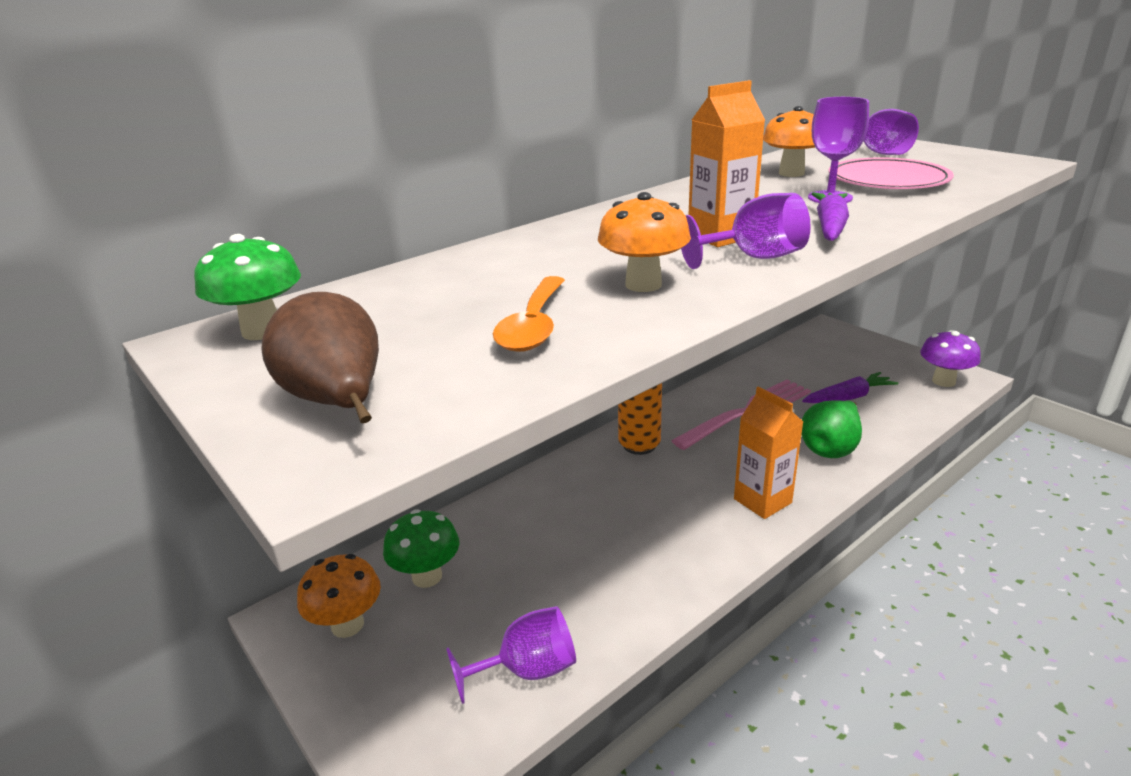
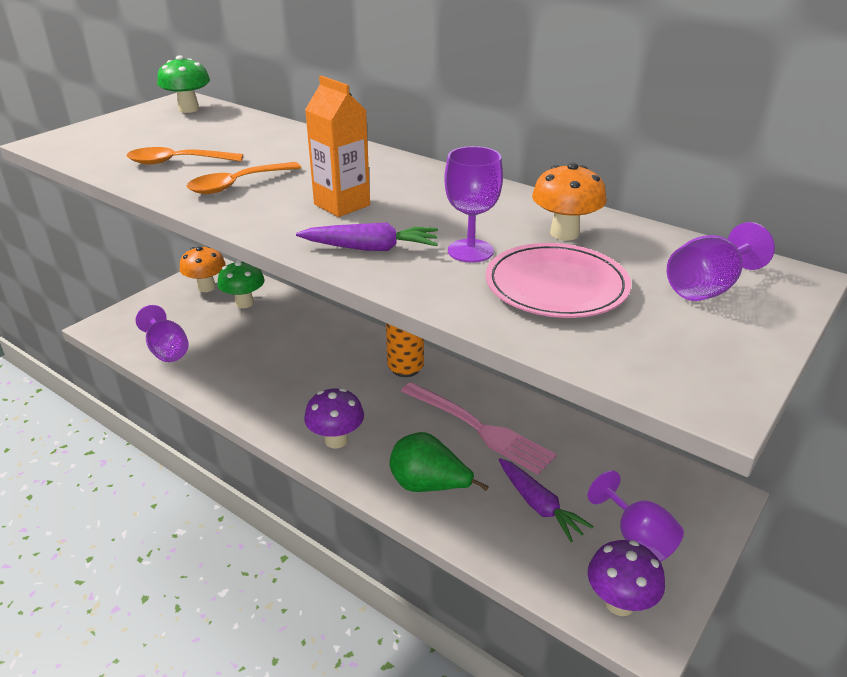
camera: 75 degrees right, 5 degrees up
brown pear [261,292,379,423] -> none
orange mushroom [598,192,691,292] -> orange spoon [187,162,301,194]
purple goblet [681,193,811,269] -> purple goblet moved to [588,470,684,562]
orange carton [734,386,803,519] -> purple mushroom [304,388,364,449]

